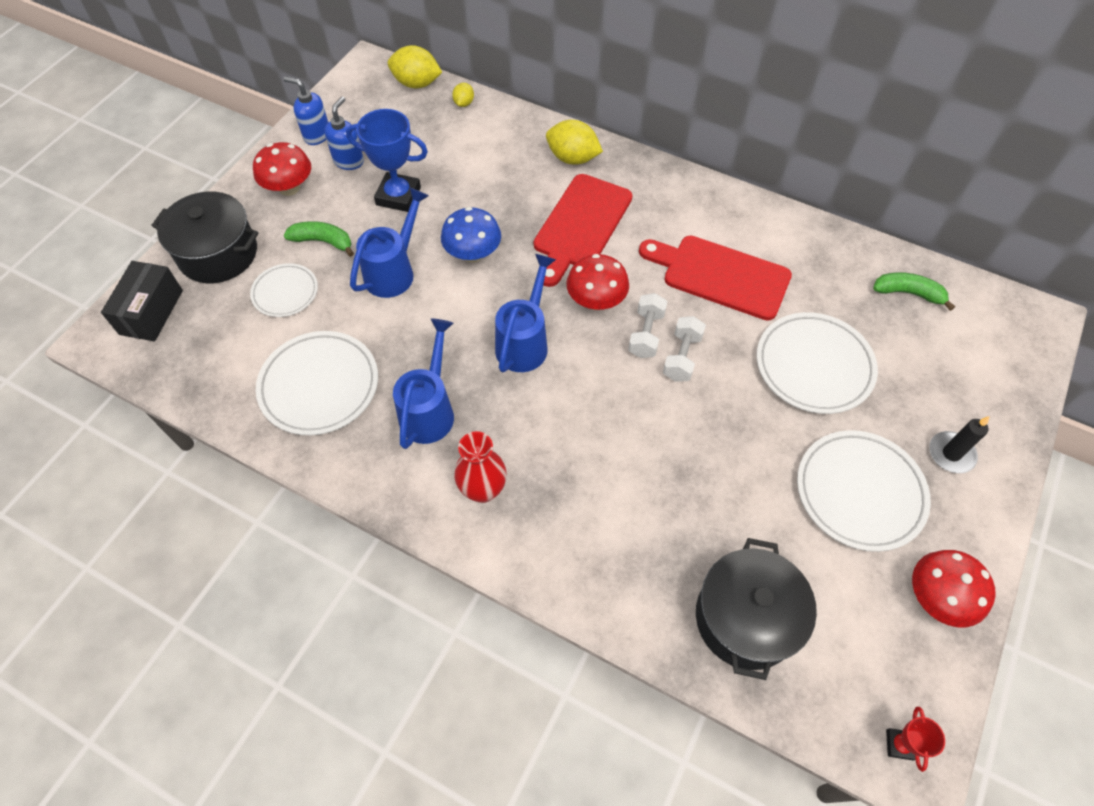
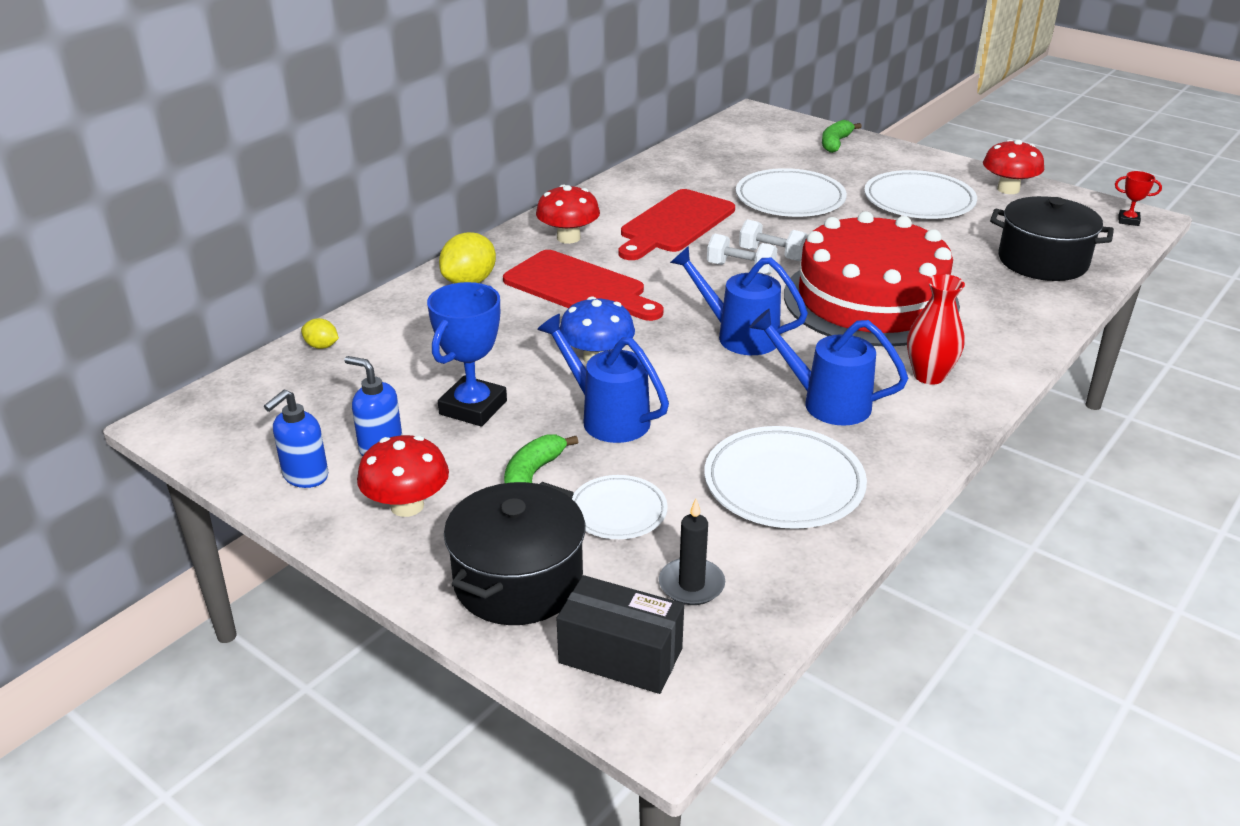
camera: 80 degrees left, 25 degrees down
yellow lemon [388,45,442,88] -> none
red mushroom [566,254,629,310] -> red mushroom moved to [536,185,600,244]
green banana [873,272,955,311] -> green banana moved to [822,120,862,153]
black candle [929,416,990,473] -> black candle moved to [659,499,725,605]
none -> red cake [784,211,960,346]

